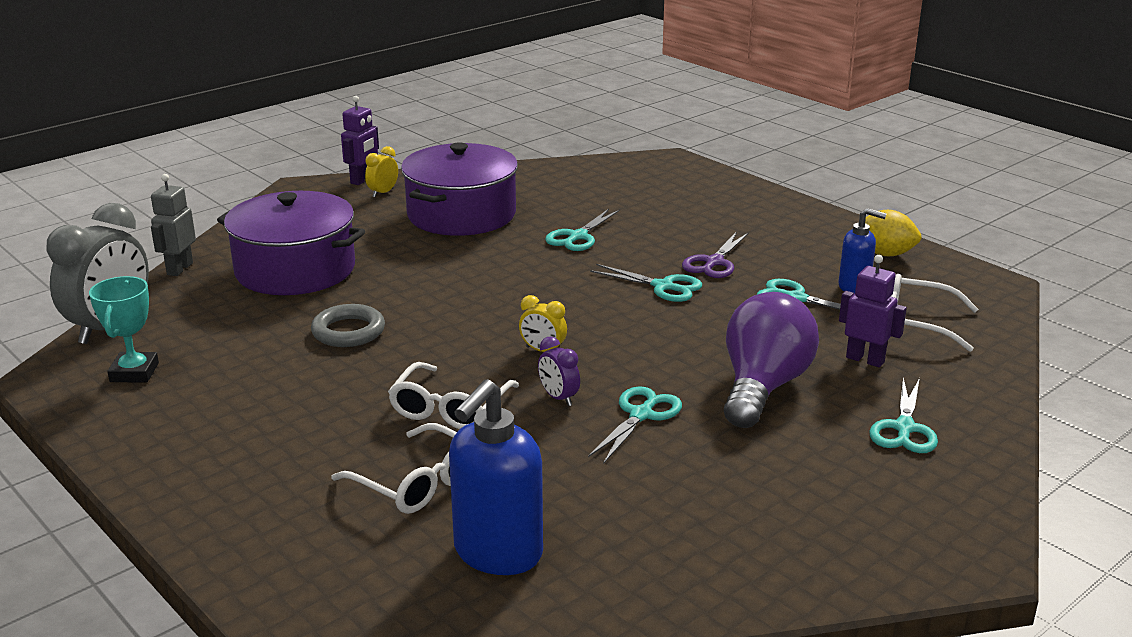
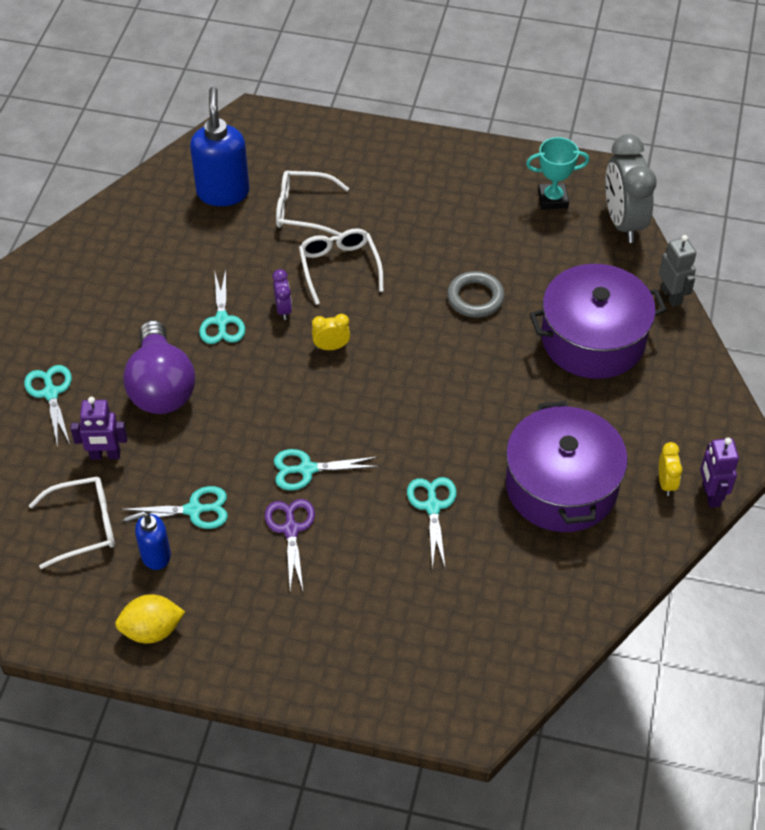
camera: 145 degrees right, 25 degrees up
turquoise trophy [89,276,159,382] -> turquoise trophy turned 60 degrees counterclockwise [526,137,589,210]
purple clock [538,337,580,406] -> purple clock turned 60 degrees clockwise [272,269,292,320]

